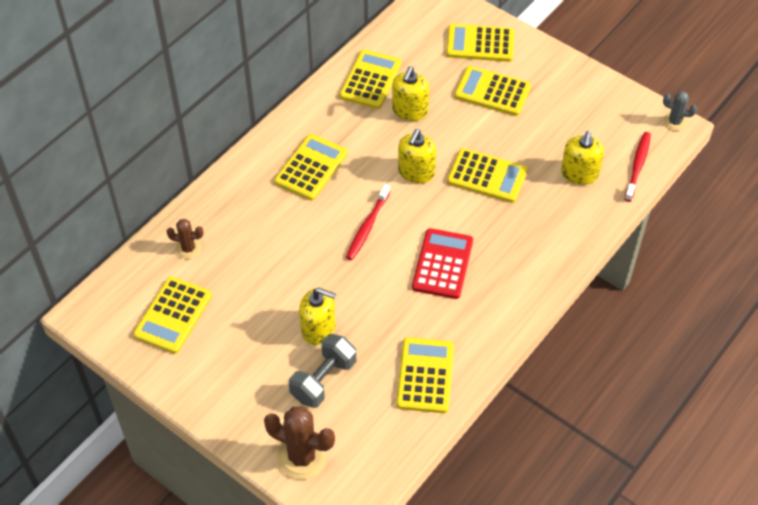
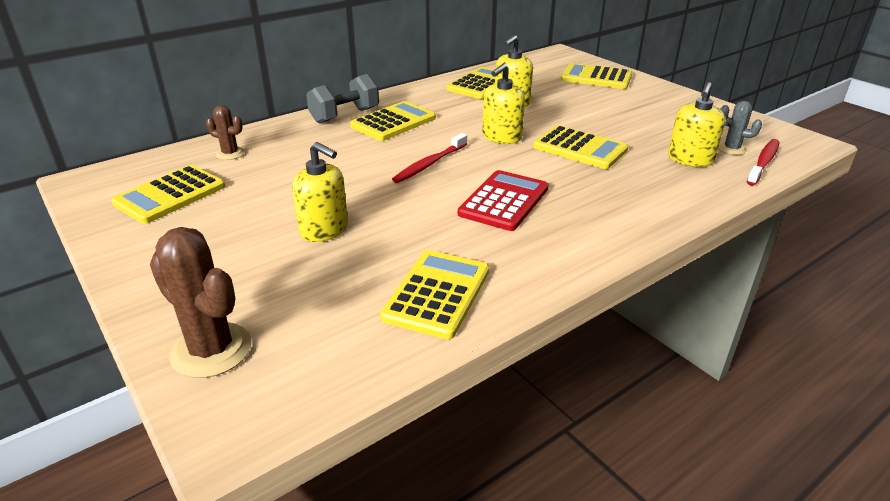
camera: 15 degrees right, 20 degrees down
grey dumbbell [289,334,356,408] -> grey dumbbell moved to [306,74,379,123]
yellow calculator [454,66,531,116] -> none
grey cactus [663,91,697,131] -> grey cactus moved to [718,101,762,155]

